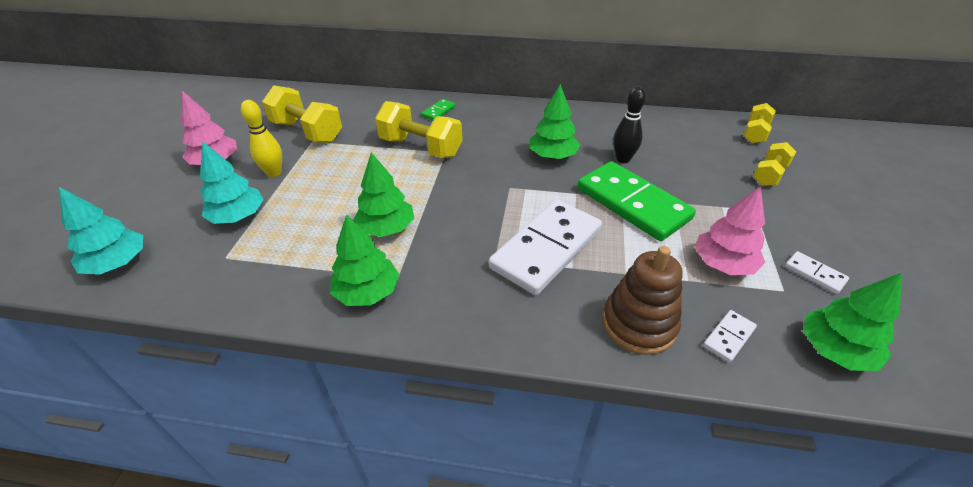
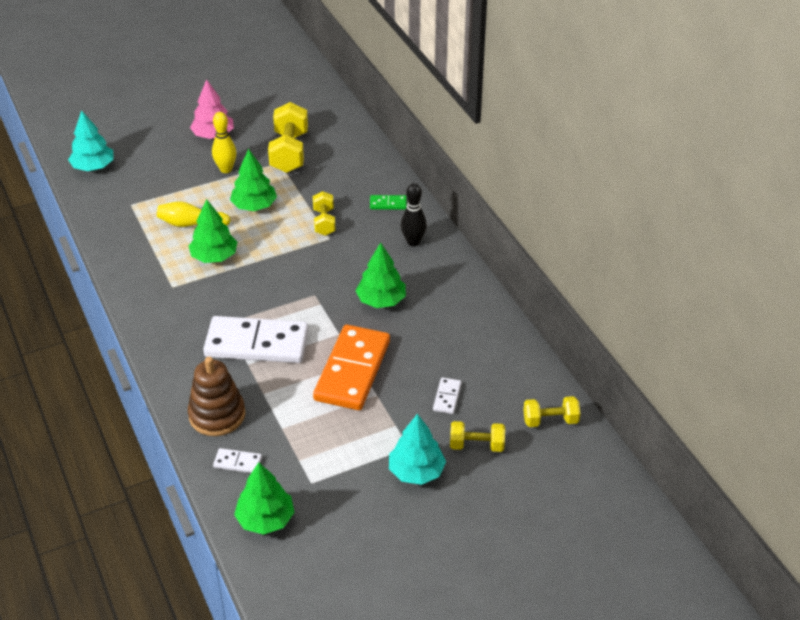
camera: 55 degrees right, 0 degrees up
turquoise tree [200,141,264,224] -> turquoise tree moved to [389,414,446,485]
green tree [330,214,399,306] -> green tree moved to [230,149,277,211]
yellow dumbbell [375,101,463,158] -> yellow dumbbell [313,191,336,236], size x0.58
green domino [578,161,696,241] -> orange domino [313,325,390,410]
black bowling pin [613,86,646,163] -> black bowling pin moved to [401,183,427,246]
pink tree [695,186,765,275] -> none
white domino [785,251,849,294] -> white domino moved to [433,377,461,414]
none -> yellow bowling pin [157,201,231,227]

